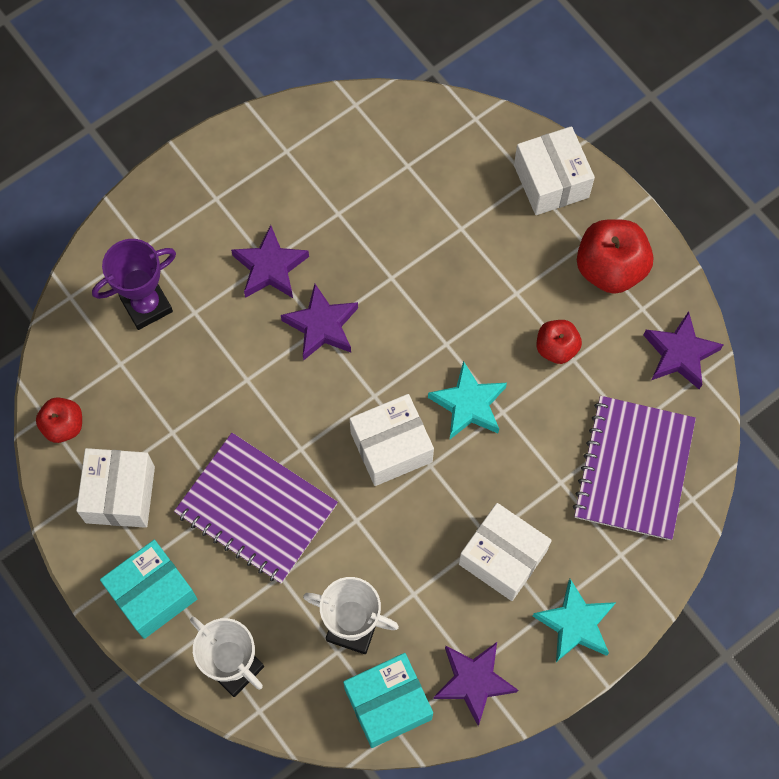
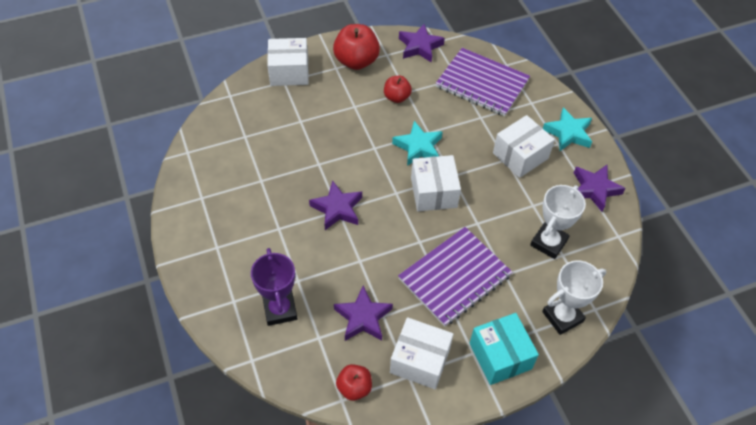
camera: 75 degrees left, 15 degrees down
purple star [231,225,309,298] -> purple star moved to [334,285,393,341]
turquoise box [343,653,433,748] -> none

